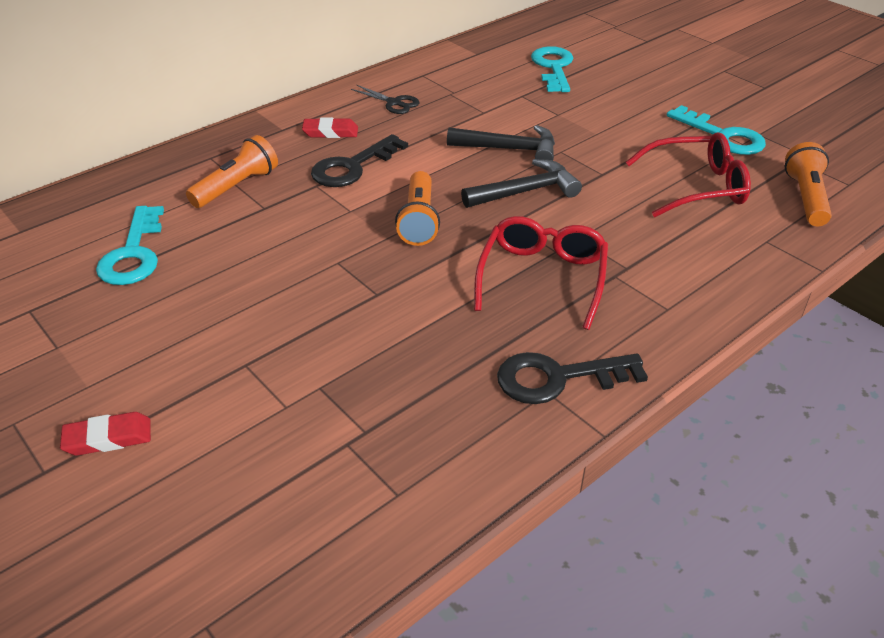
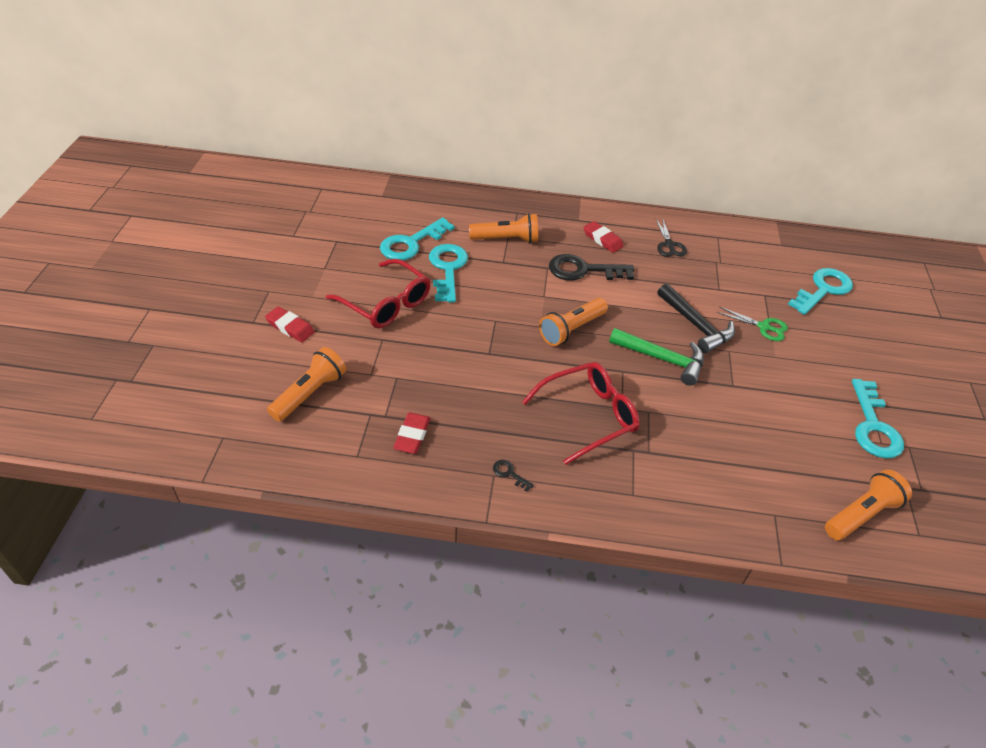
camera: 45 degrees right, 5 degrees up
black hammer [461,159,582,208] -> green hammer [609,328,704,386]
black key [497,352,648,404] -> black key [493,460,534,492], size x0.42
red glasses [626,132,751,217] -> red glasses moved to [326,259,431,328]
none -> orange flashlight [267,347,346,422]
none -> red eraser [393,412,431,454]
none -> turquoise key [429,244,468,302]
none -> green scissors [717,307,788,341]

